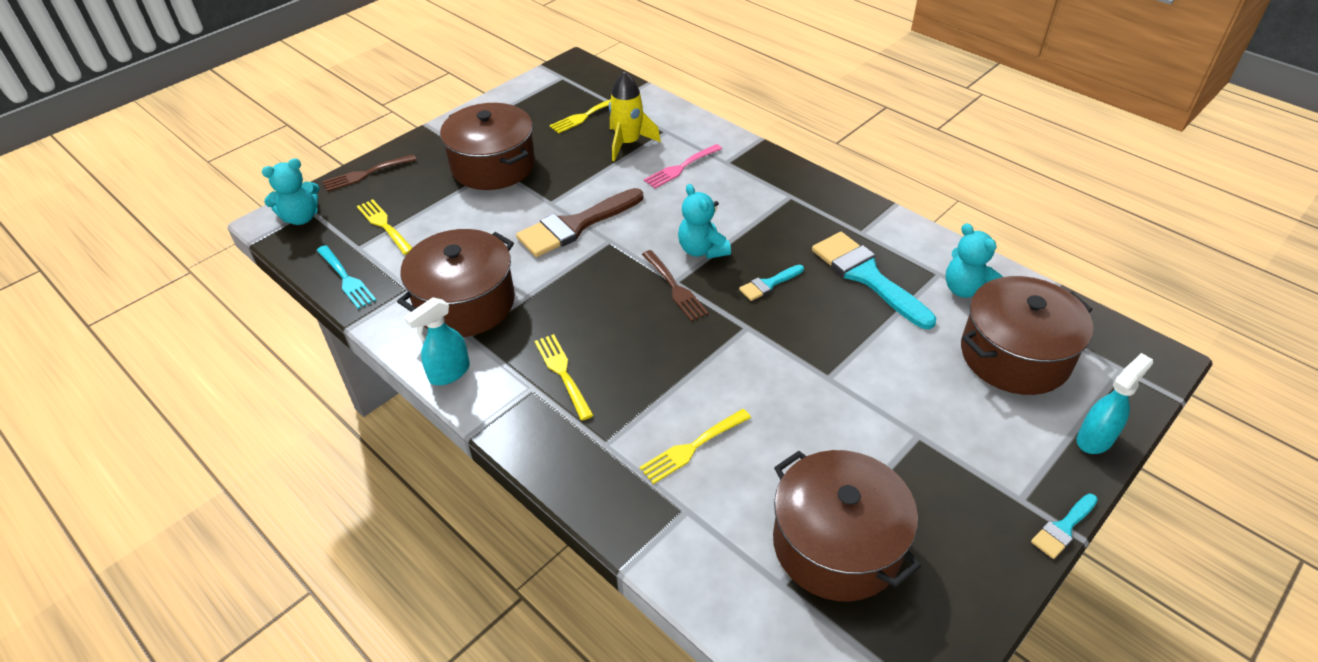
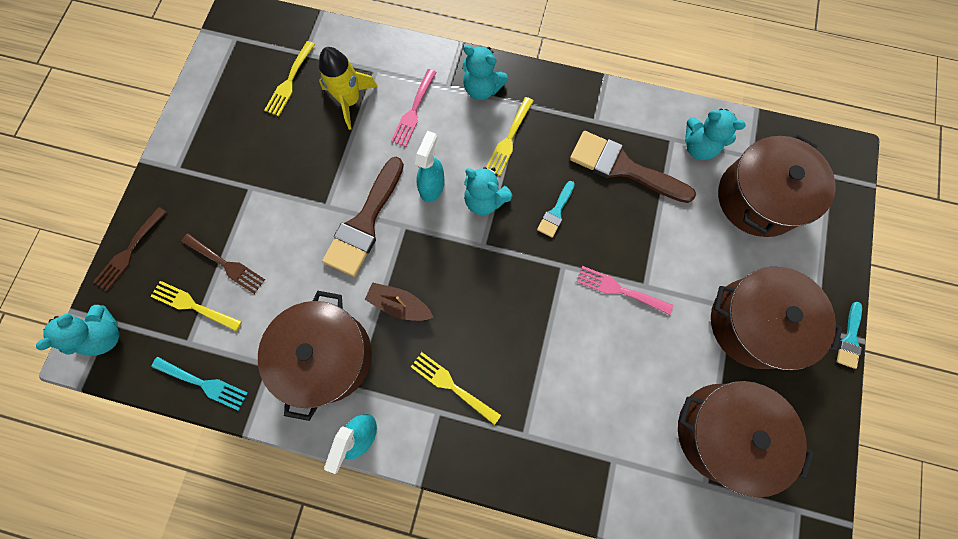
camera: 30 degrees left, 30 degrees up
brown pot [440,103,535,190] -> brown pot moved to [711,267,842,370]
yellow fork [639,409,751,484] -> yellow fork moved to [486,97,533,176]
brown fork [642,250,709,321] -> brown fork moved to [181,233,265,294]
turquoise brush [812,232,937,329] -> brown brush [570,131,696,203]
turquoise spray bottle [1076,353,1153,454] -> turquoise spray bottle moved to [415,131,445,202]
none -> brown boat [364,282,434,321]
none -> turquoise teddy bear [462,45,508,100]
none -> pink fork [576,266,673,315]

